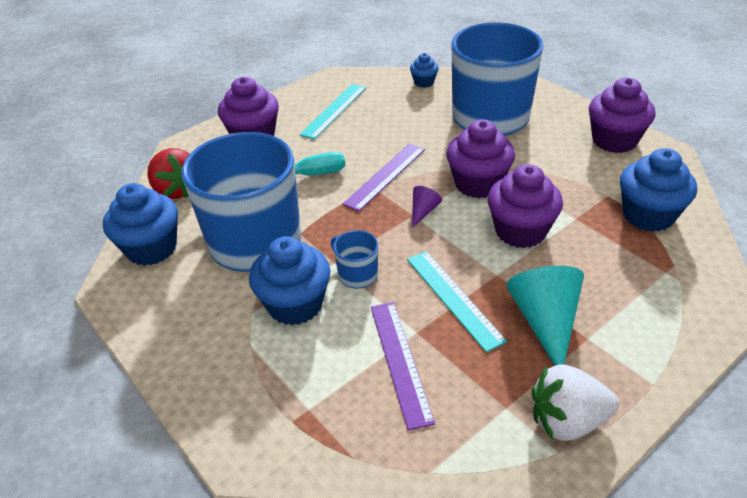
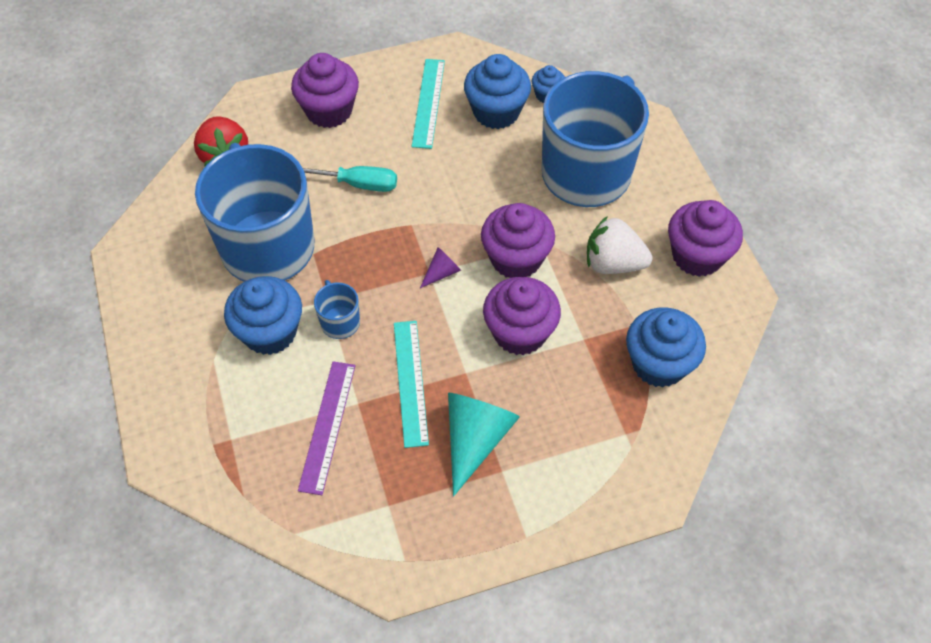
camera: 20 degrees right, 15 degrees up
blue cupcake [103,183,178,266] -> blue cupcake moved to [464,54,531,129]
turquoise ruler [299,84,367,140] -> turquoise ruler turned 45 degrees counterclockwise [412,59,445,149]
purple ruler [343,143,425,211] -> none
white strawberry [532,364,619,441] -> white strawberry moved to [587,216,653,274]

